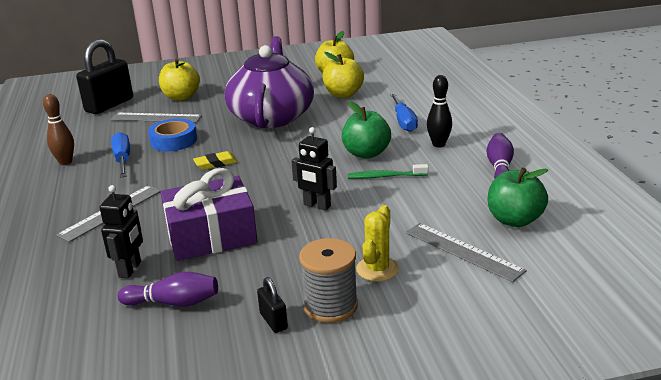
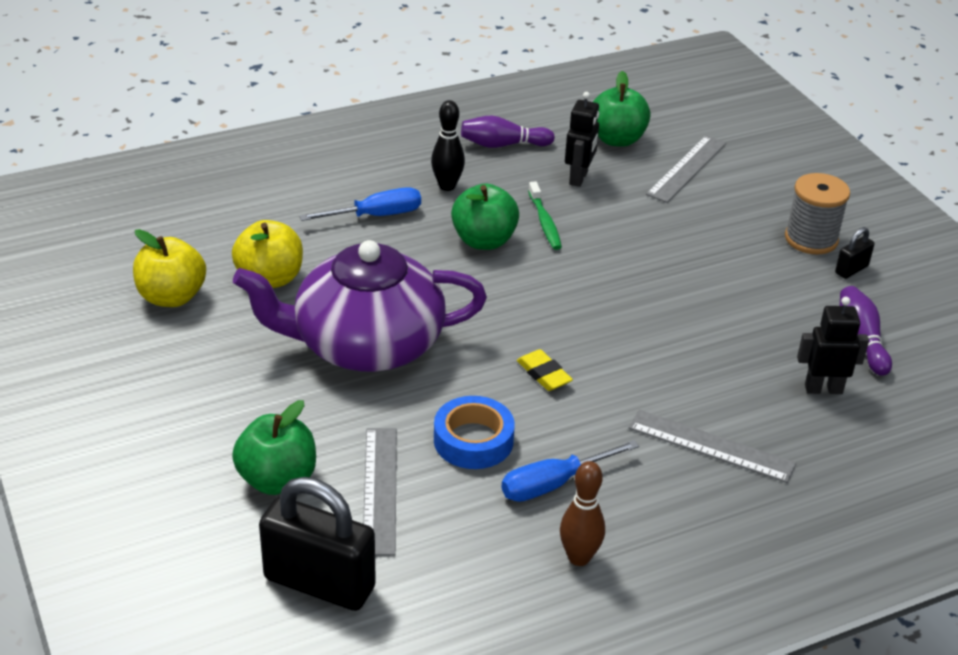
camera: 105 degrees left, 10 degrees up
yellow apple [159,58,200,101] -> green apple [232,400,316,495]
purple gift [160,168,258,261] -> none
black robot [291,127,337,211] -> black robot moved to [565,92,599,187]
yellow cactus [356,205,399,282] -> none

